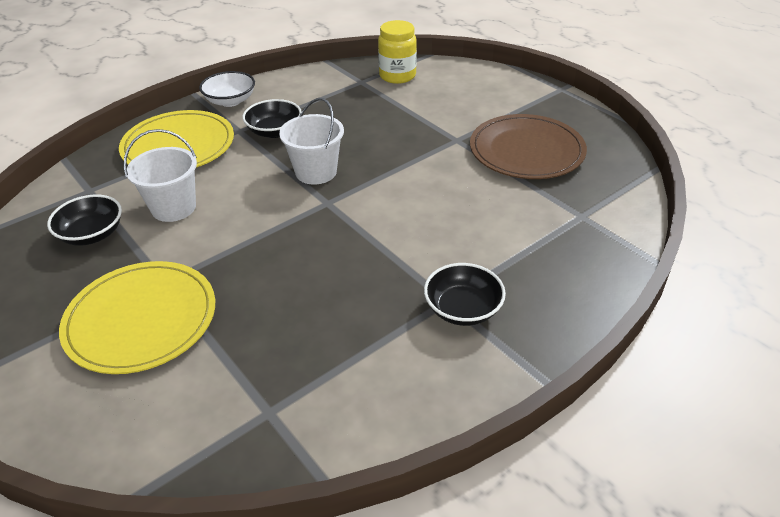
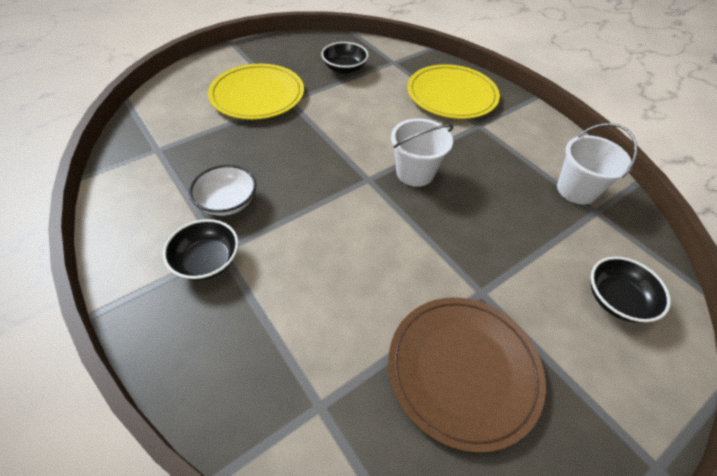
camera: 90 degrees right, 10 degrees up
white bucket [124,129,197,222] -> white bucket moved to [557,123,637,204]
white bowl [199,71,255,107] -> white bowl moved to [189,165,256,216]
black bowl [242,99,302,138] -> black bowl moved to [591,257,671,323]
yellow jar [378,20,417,84] -> none

